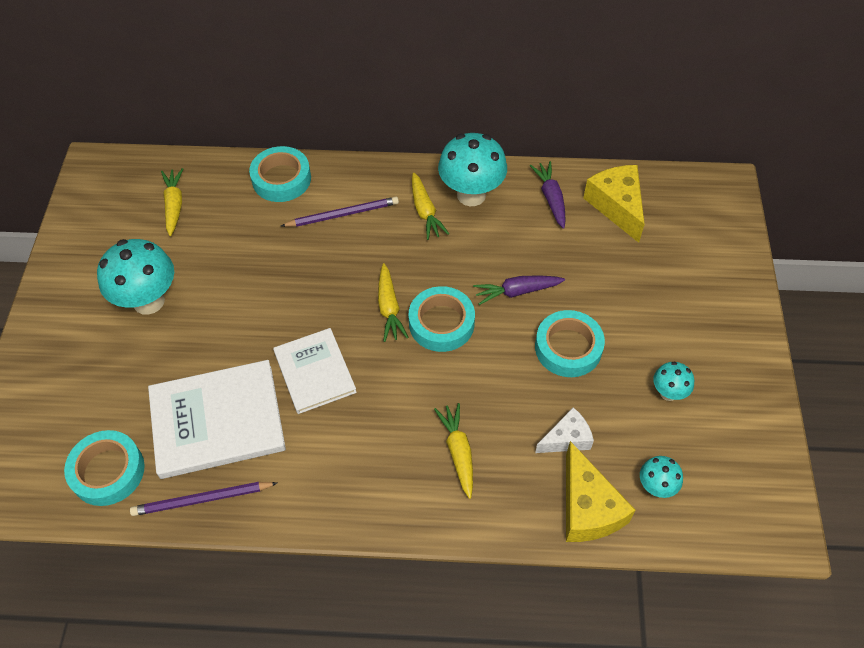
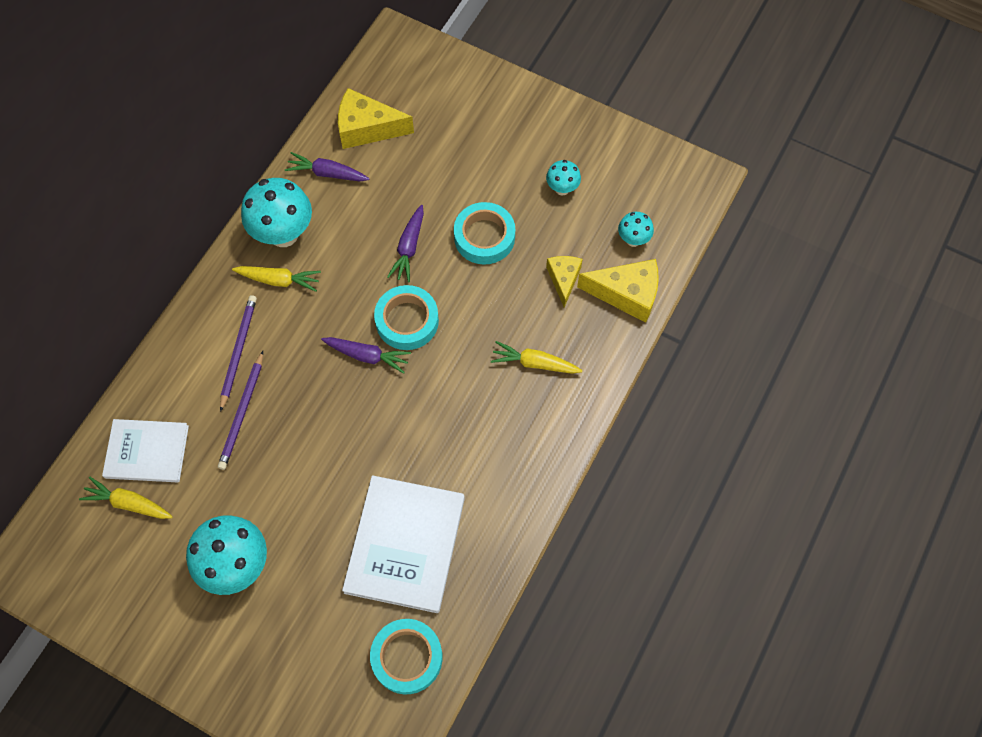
camera: 65 degrees left, 10 degrees up
purple pencil [130,482,277,516] -> purple pencil moved to [218,351,263,470]
turquoise tape [249,146,311,202] -> none
white book [273,328,357,414] -> white book moved to [102,419,189,483]
yellow carrot [378,263,409,342] -> purple carrot [321,337,411,374]
white cheese [535,407,594,453] -> yellow cheese [546,256,583,308]

